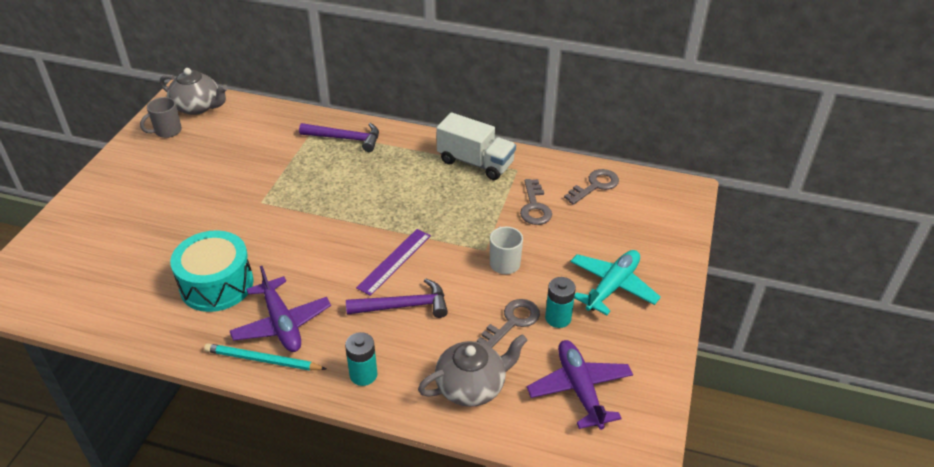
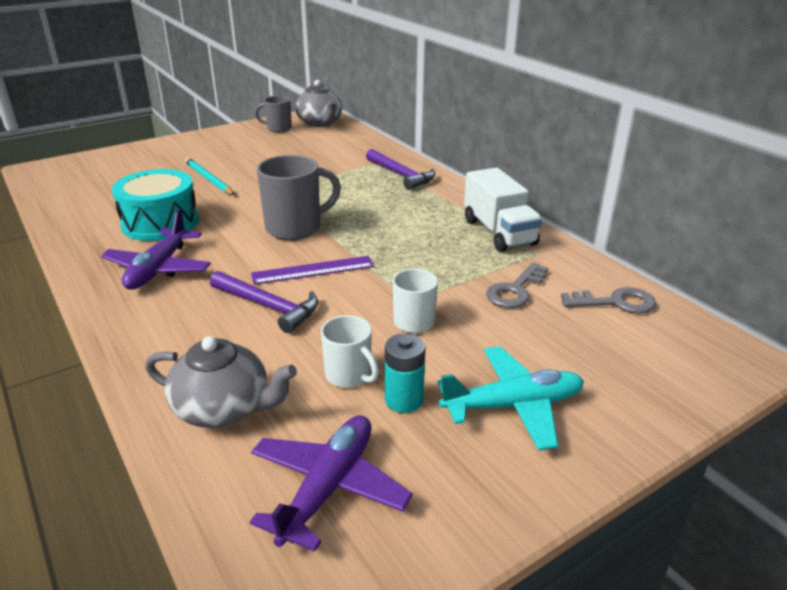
camera: 40 degrees right, 10 degrees down
turquoise pencil [204,343,326,371] -> turquoise pencil moved to [185,158,234,195]
turquoise battery [345,332,378,386] -> none
grey key [477,299,540,348] -> white mug [321,315,379,388]
none -> grey mug [257,155,341,240]

